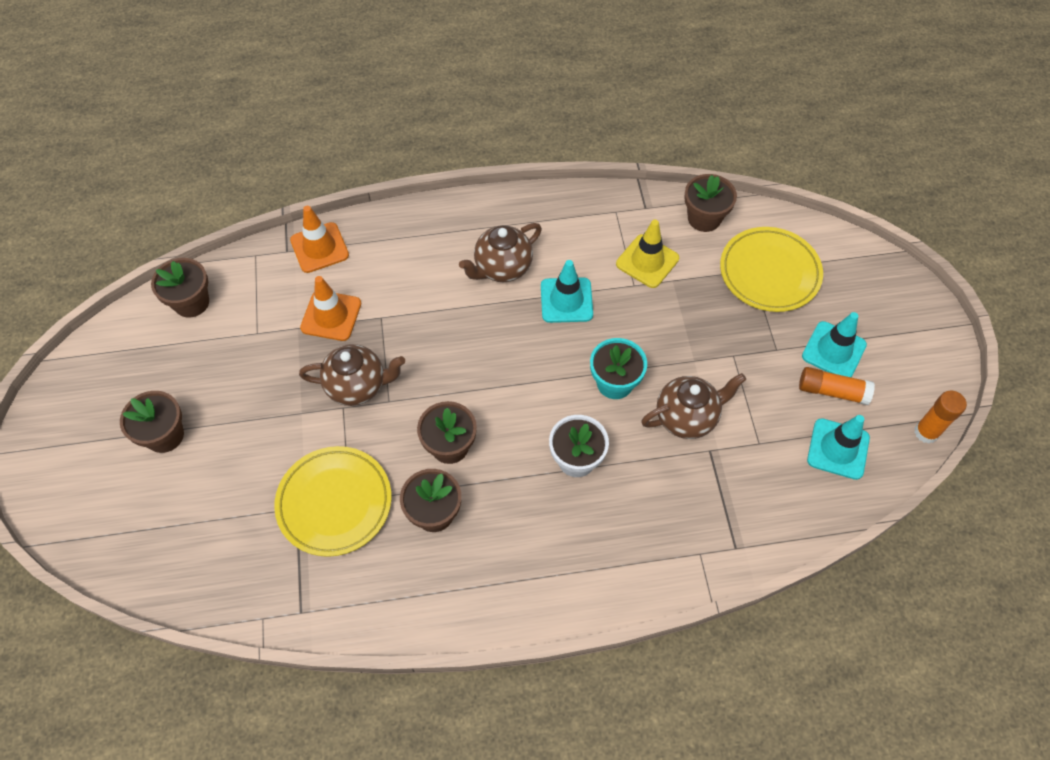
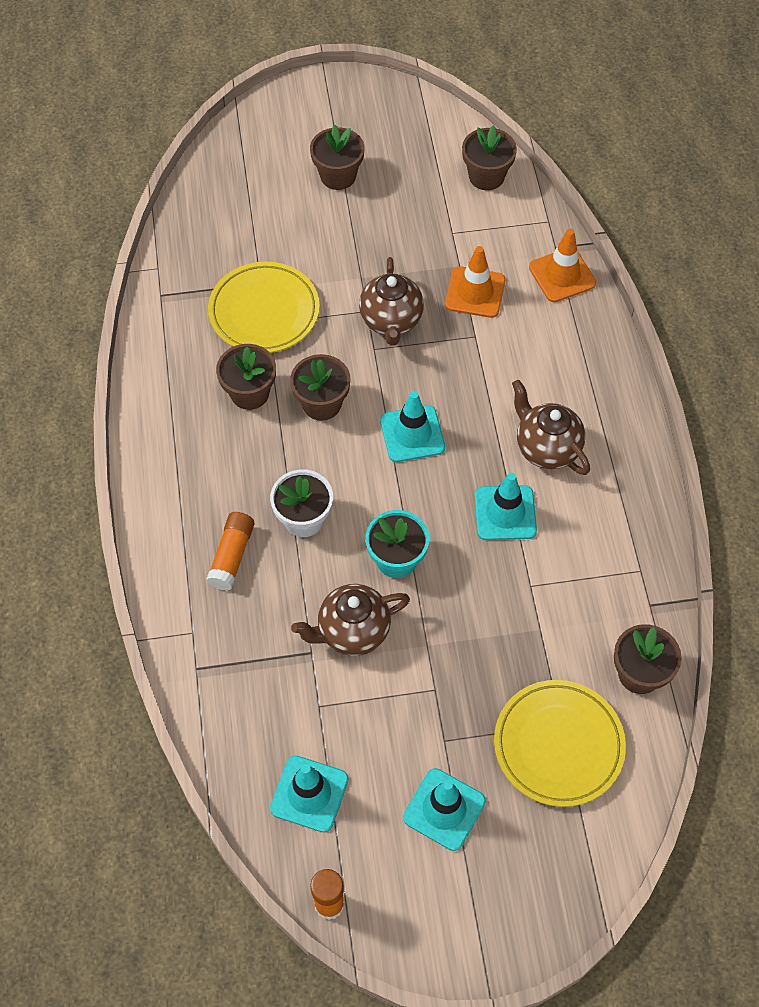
camera: 90 degrees right, 0 degrees up
yellow traffic cone [616,220,679,288] -> none
brown teapot [641,373,746,439] -> brown teapot turned 90 degrees clockwise [291,584,410,656]
orange glue stick [799,367,875,405] -> orange glue stick moved to [206,512,254,591]
none -> turquoise traffic cone [380,391,445,462]

